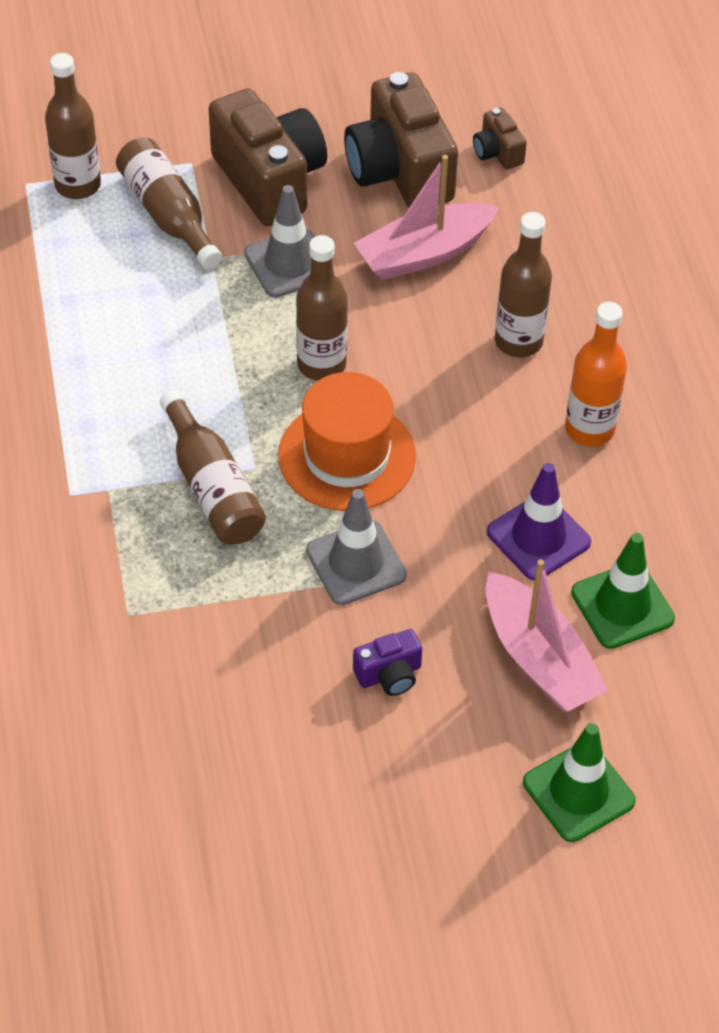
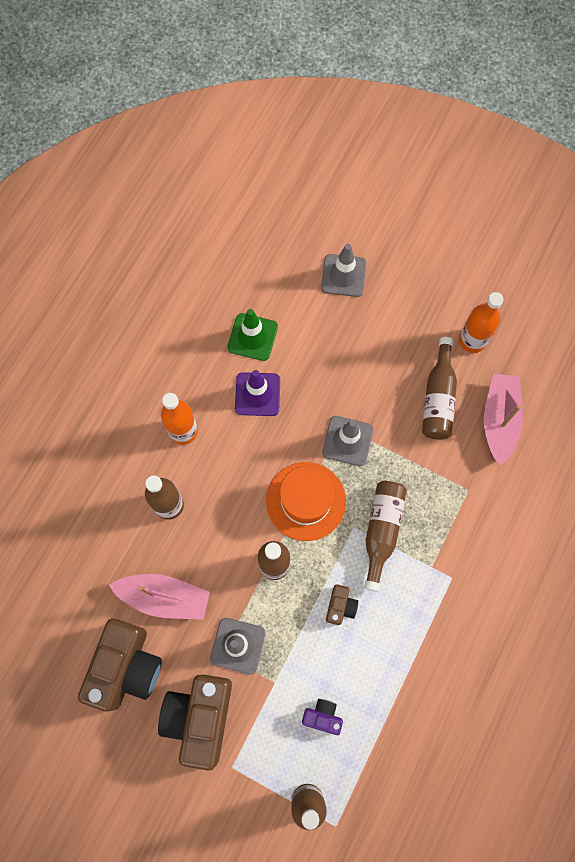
camera: 140 degrees left, 20 degrees up
brown bottle [116,137,222,269] -> brown bottle moved to [422,337,457,440]
purple camera [353,629,422,696] -> purple camera moved to [302,699,343,735]
brown camera [473,108,527,170] -> brown camera moved to [326,584,358,625]
pink boat [485,559,608,712] -> pink boat moved to [484,373,523,466]
green traffic cone [523,723,636,842] -> grey traffic cone [321,244,367,297]
none -> orange bottle [459,292,503,353]

